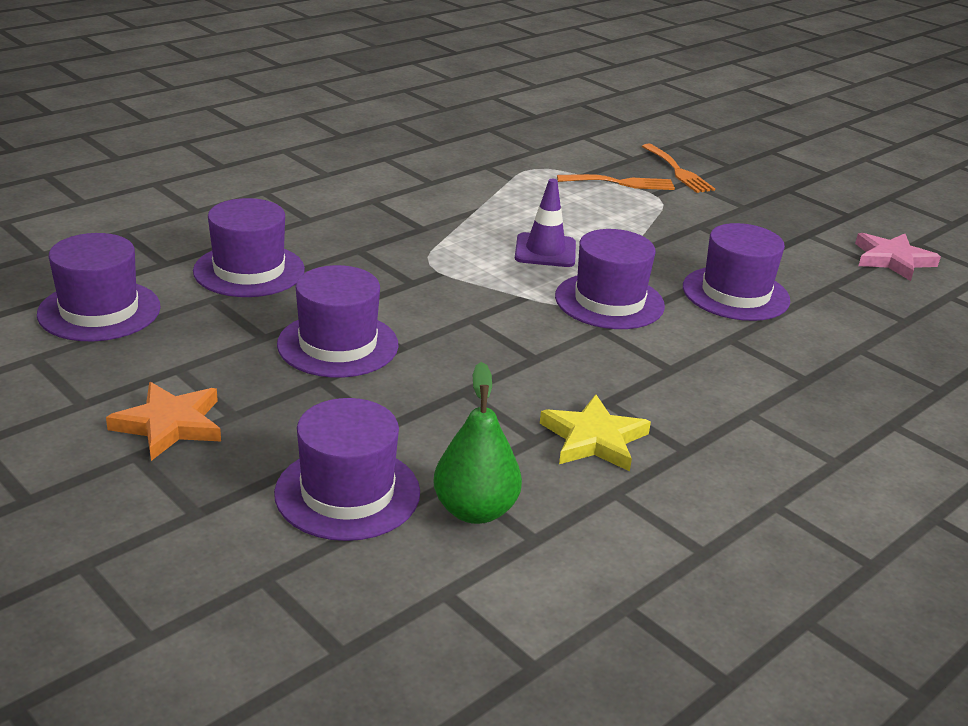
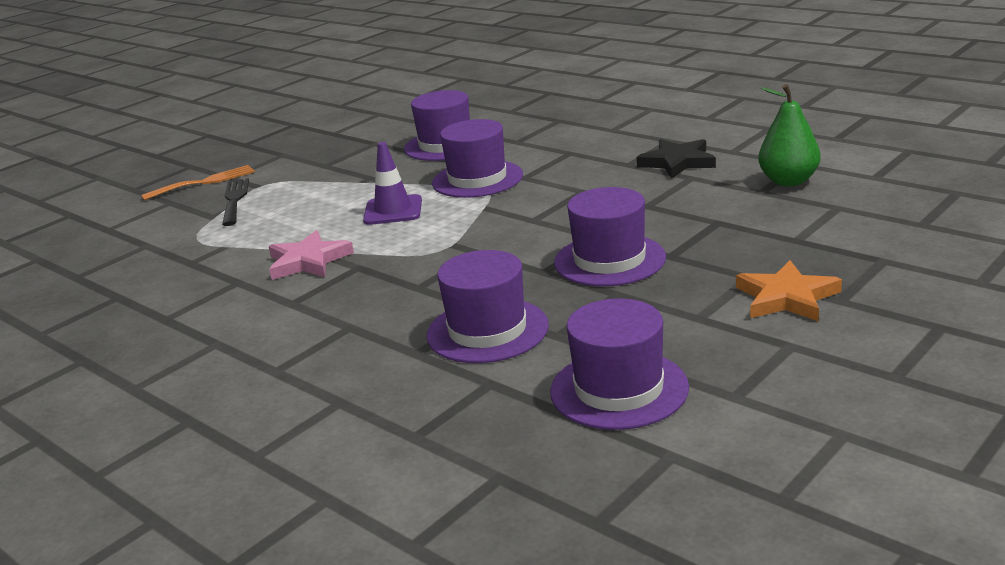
camera: 90 degrees left, 5 degrees down
purple hat [274,398,420,541] -> none
yellow star [540,394,651,471] -> black star [636,139,716,178]
orange fork [557,174,675,190] -> black fork [222,178,249,226]
pink star [855,233,941,281] -> pink star moved to [269,230,354,280]

